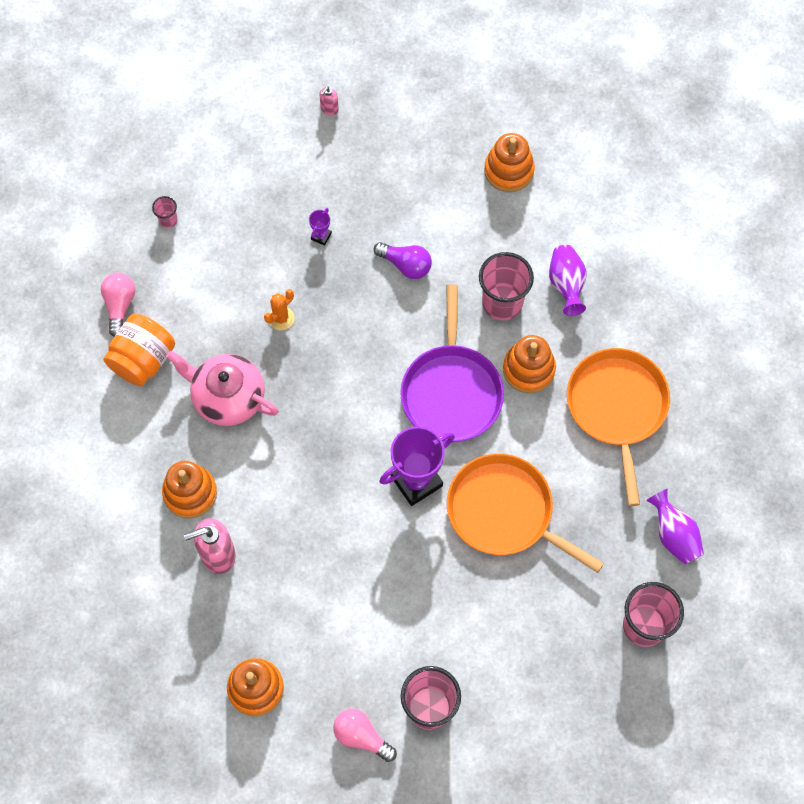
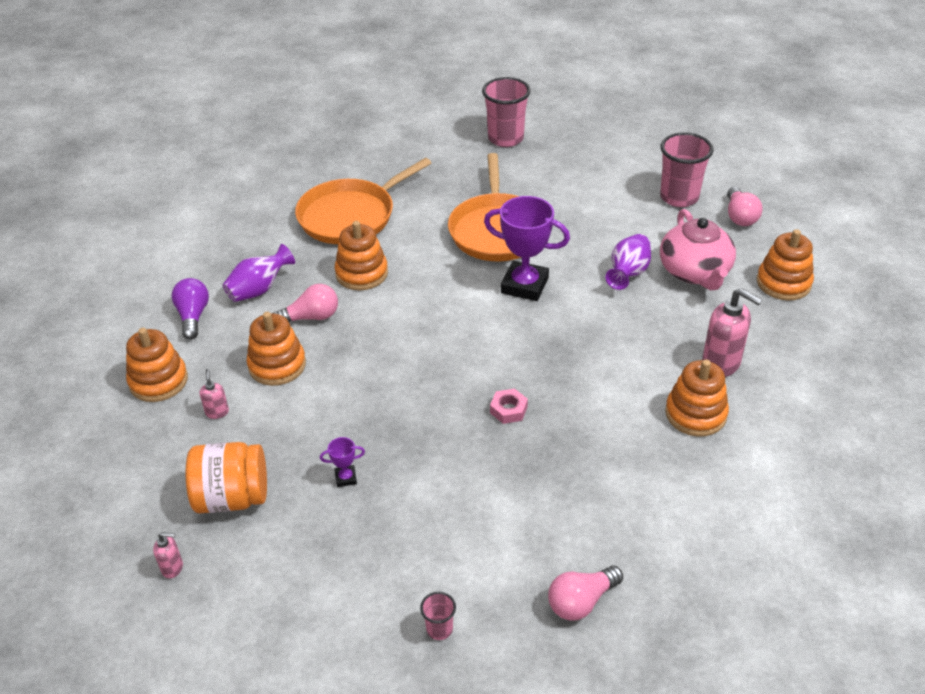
camera: 125 degrees left, 25 degrees down
orange jar [104,314,175,386] -> orange jar moved to [186,442,267,513]
pink teapot [166,351,279,426] -> pink teapot moved to [660,209,736,290]
orange cactus [264,289,295,330] -> none
purple light bulb [373,242,432,279] -> purple light bulb moved to [172,278,209,340]
purple pan [400,284,504,442] -> none
pink cup [479,252,534,321] -> pink light bulb [273,284,338,322]
purple vase [646,489,704,565] -> purple vase moved to [605,234,651,290]
none -> pink soap dispenser [199,369,229,419]
none -> orange stacking toy [247,312,306,386]
none -> pink nut [490,388,528,424]

